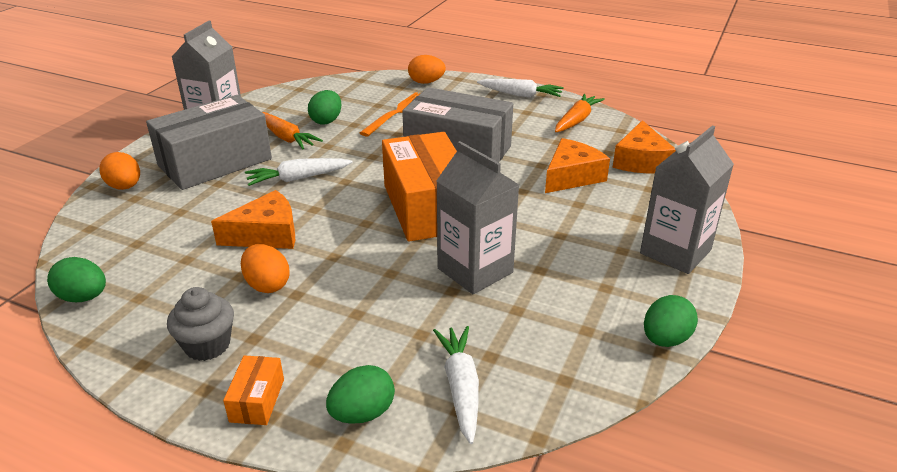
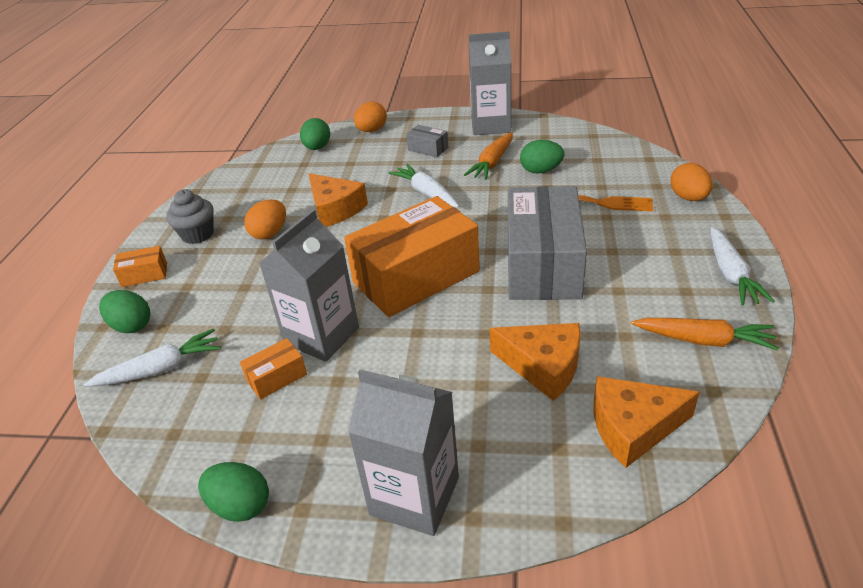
camera: 75 degrees right, 5 degrees up
green egg [47,257,106,302] -> green egg moved to [300,118,330,150]
grey box [146,95,272,190] -> grey box [406,125,448,157], size x0.41
none -> orange box [240,338,307,400]

